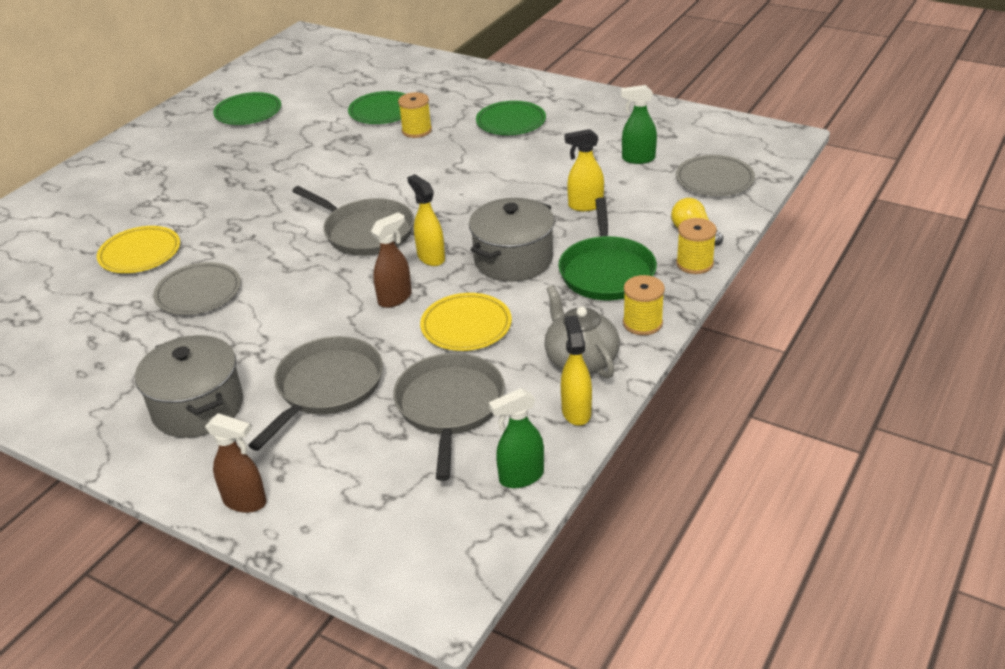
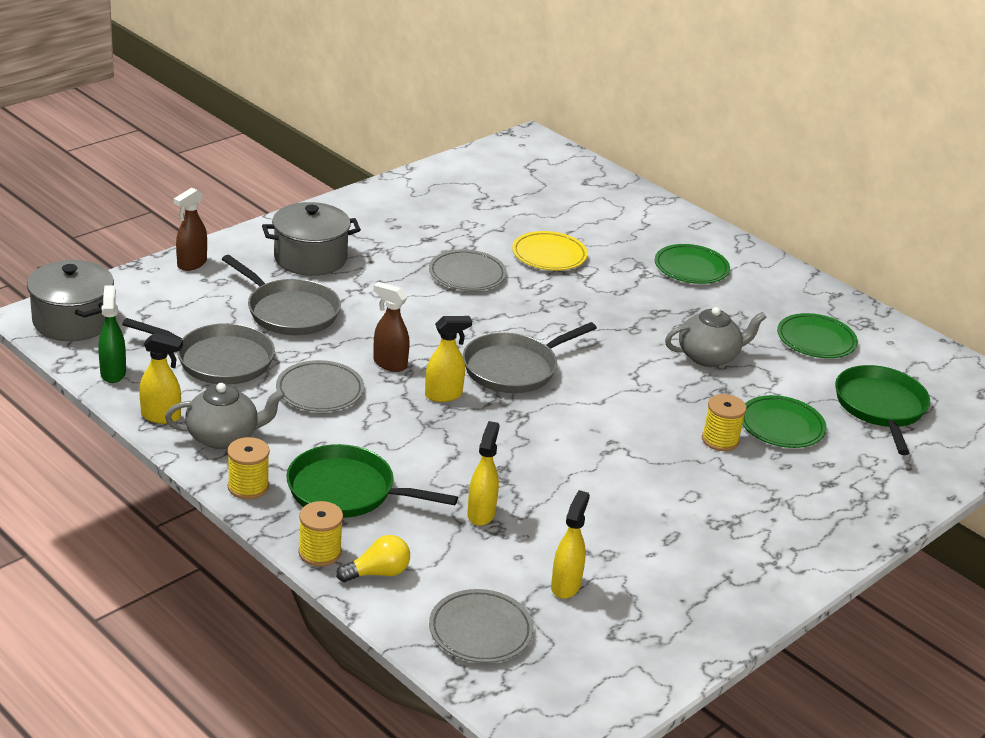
camera: 100 degrees right, 5 degrees down
brown spray bottle [371,212,412,308] -> brown spray bottle turned 150 degrees clockwise [373,282,410,372]
yellow plate [420,293,512,351] -> grey plate [276,360,364,412]
grey pot [469,198,555,282] -> grey pot moved to [27,260,114,341]
green plate [476,101,546,135] -> green plate moved to [655,244,730,284]
green spray bottle [621,85,657,164] -> yellow spray bottle [551,490,590,599]
none -> grey teapot [665,307,767,367]
none -> green pan [835,365,930,455]

